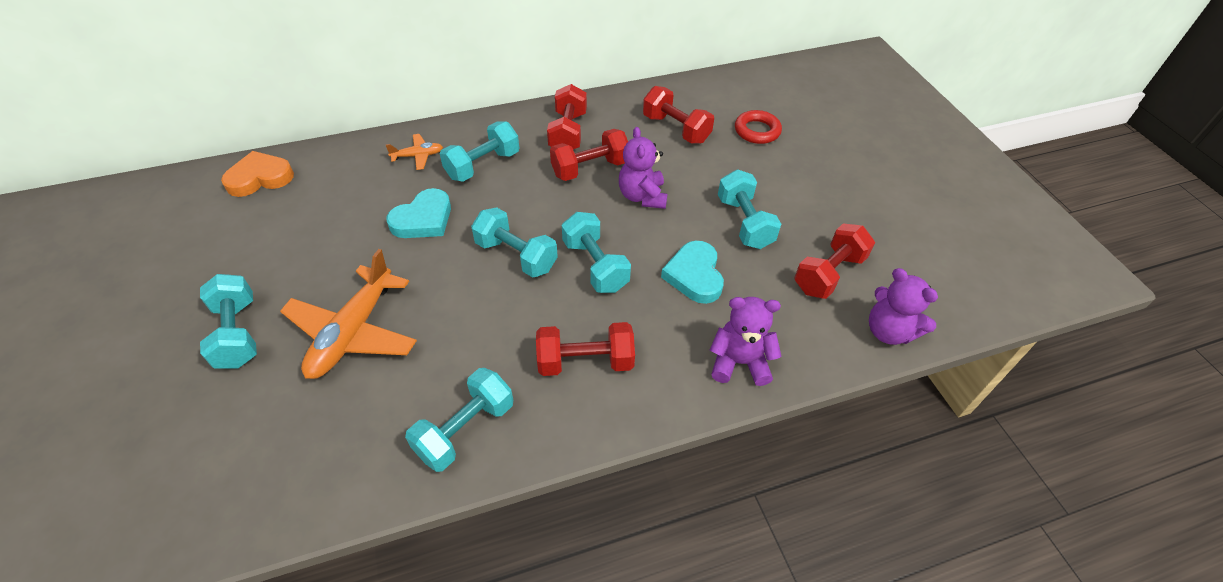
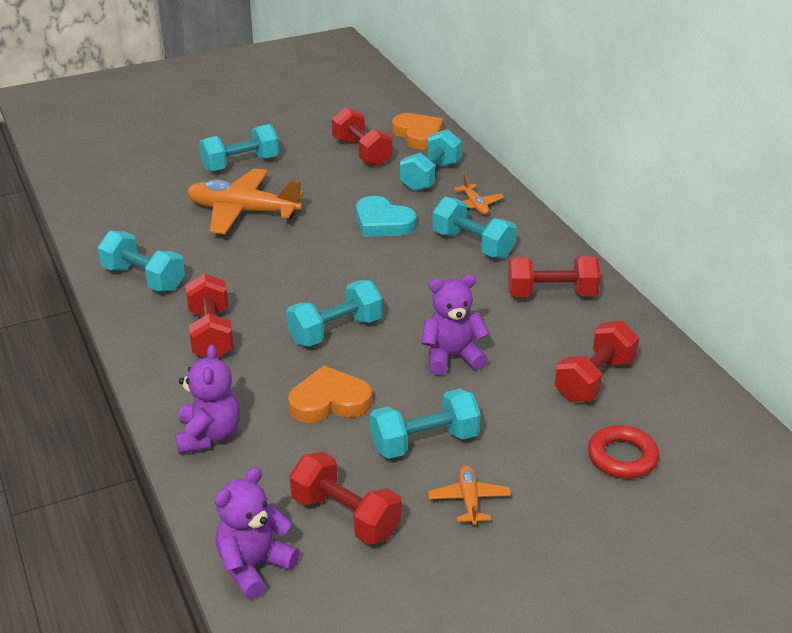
camera: 85 degrees right, 15 degrees down
turquoise dumbbell [471,207,558,278] -> turquoise dumbbell moved to [400,129,462,192]
red dumbbell [550,129,628,181] -> red dumbbell moved to [332,107,393,166]
turquoise heart [661,241,724,304] -> orange heart [288,366,372,423]
none -> orange plane [428,465,511,525]

